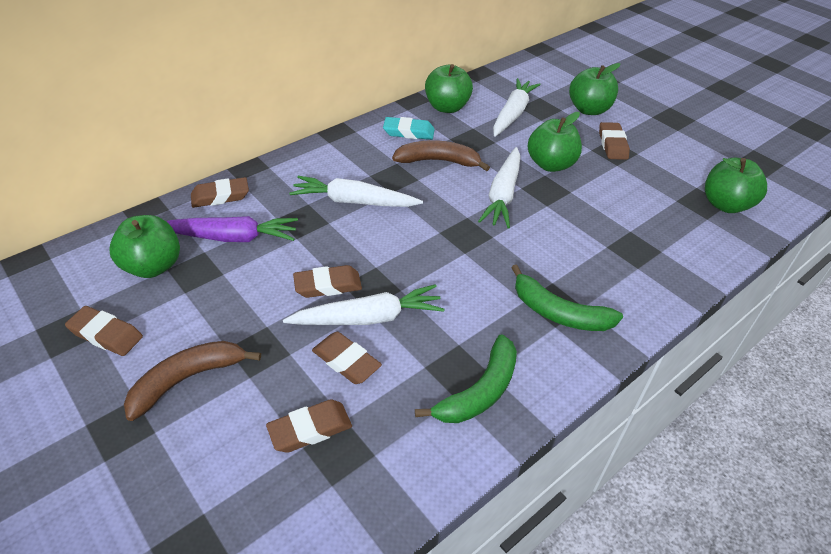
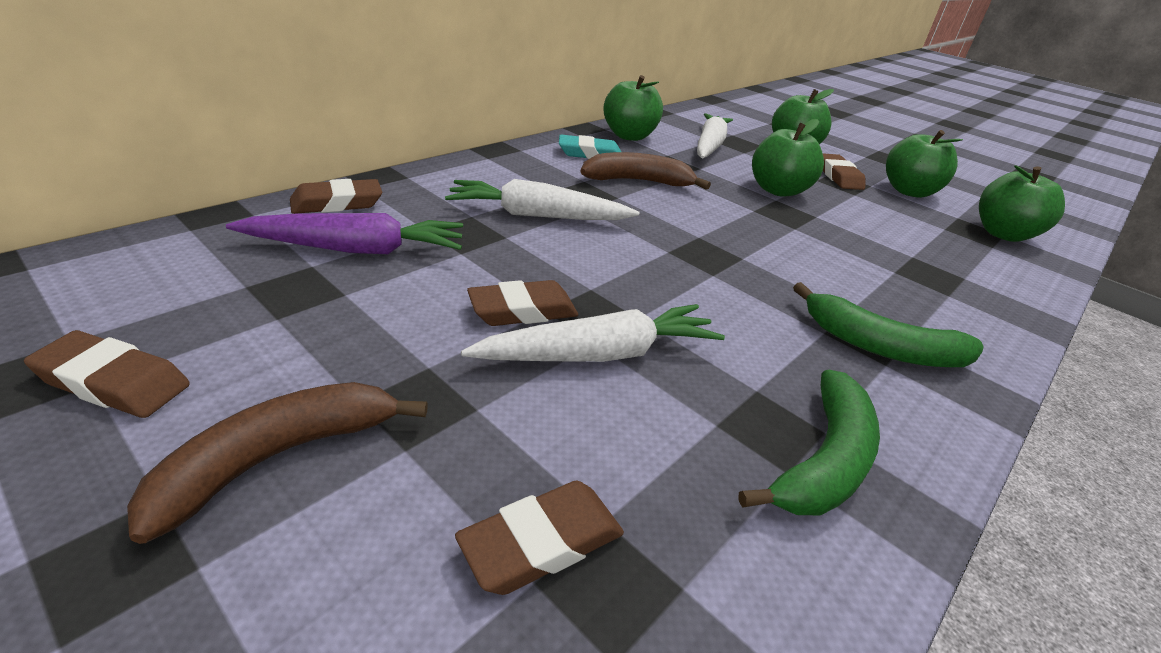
camera: 10 degrees left, 10 degrees down
green apple [109,215,180,278] -> green apple moved to [886,130,963,198]
brown eraser [312,332,382,384] -> none
white carrot [478,147,520,228] -> none

